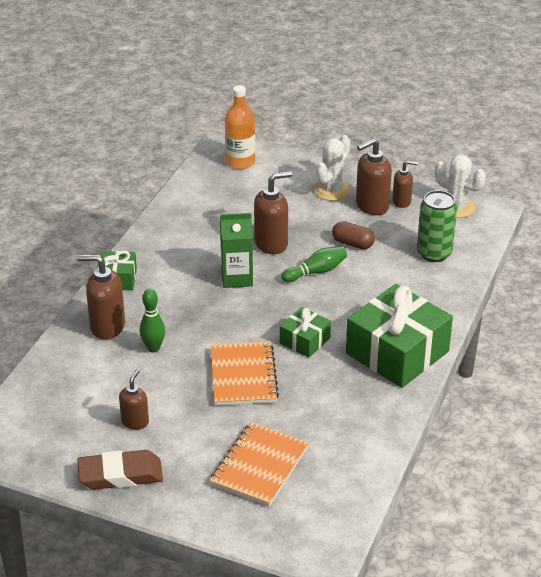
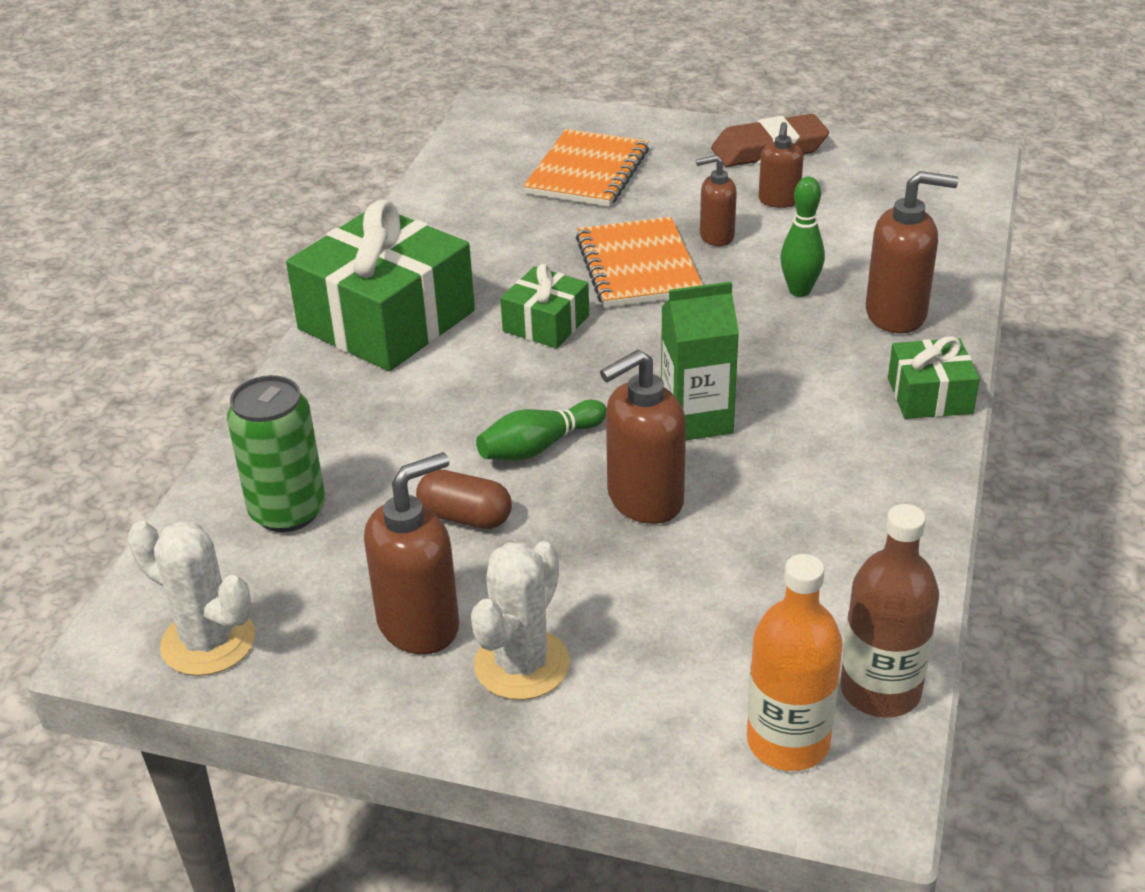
camera: 175 degrees right, 0 degrees up
brown soap dispenser [392,160,418,208] -> brown soap dispenser moved to [696,155,737,246]
none -> brown bottle [840,504,939,718]

